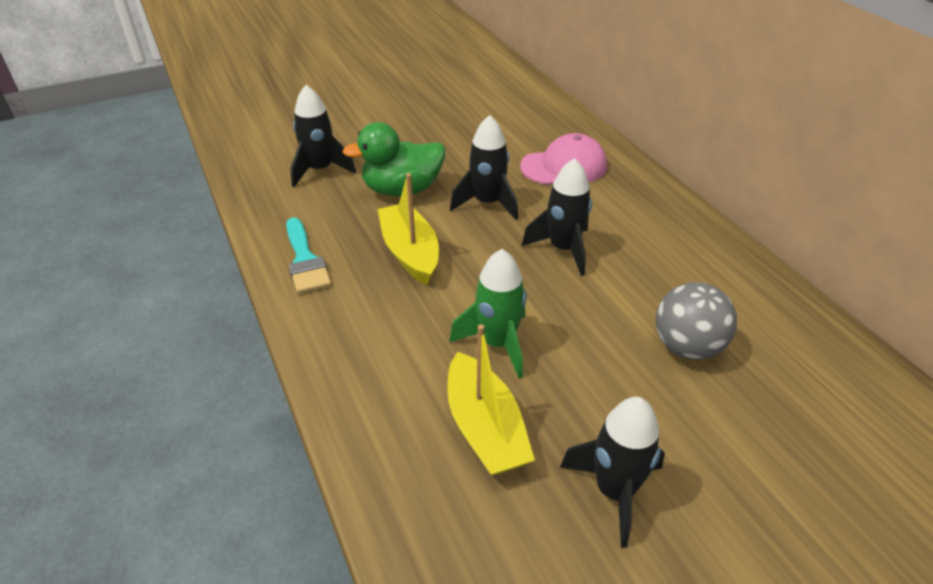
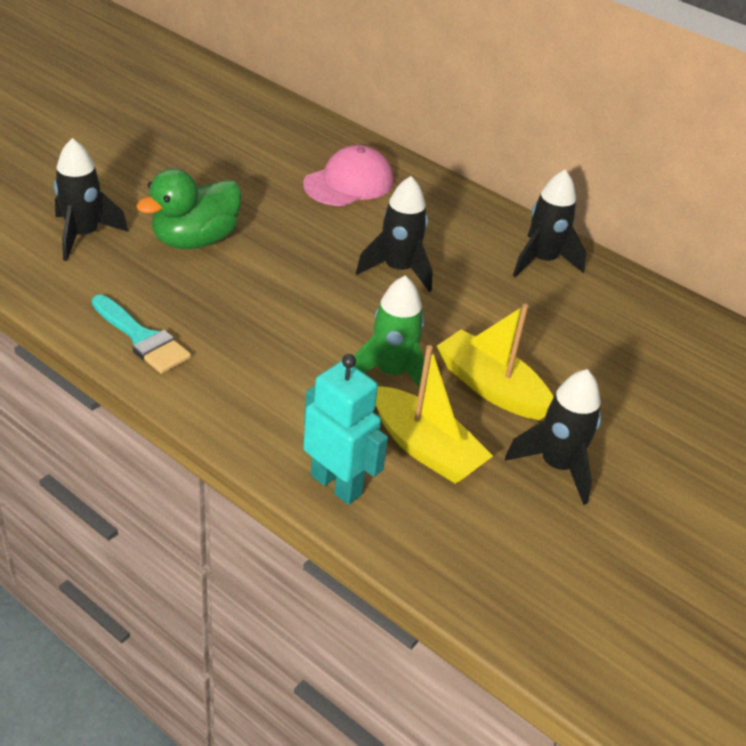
camera: 30 degrees left, 0 degrees up
yellow boat [378,173,439,285] -> yellow boat moved to [437,304,553,420]
black rocket [450,115,518,220] -> black rocket moved to [513,170,586,277]
grey ball [655,282,737,360] -> none
none -> turquoise robot [303,354,388,505]

